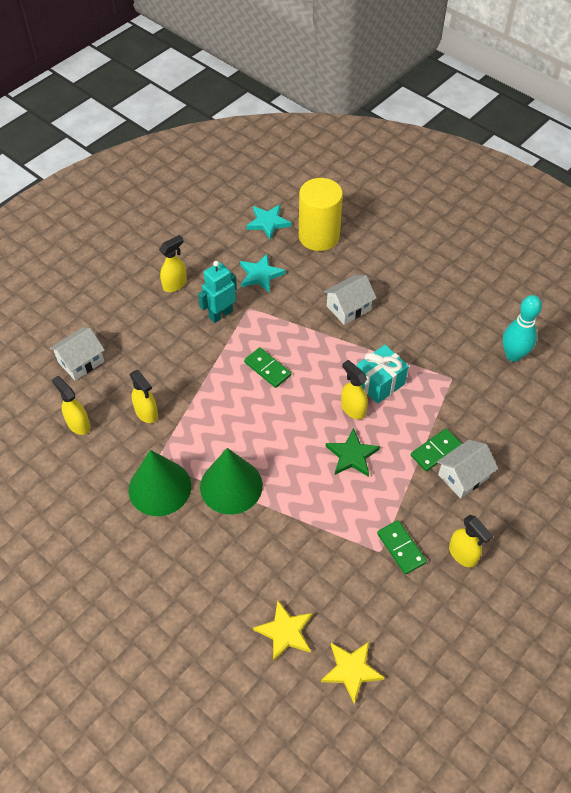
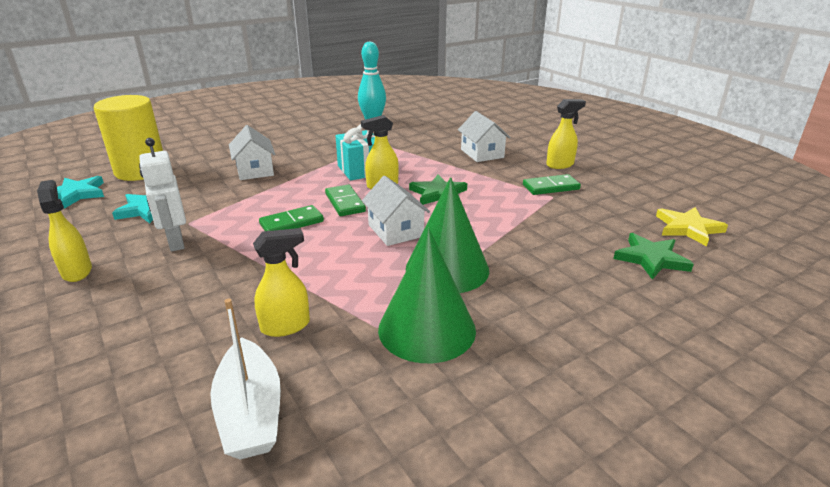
camera: 75 degrees left, 25 degrees down
white house [49,327,105,381] -> white house moved to [362,176,430,246]
yellow spray bottle [52,376,90,435] -> white boat [210,299,281,459]
turquoise robot [198,261,237,323] -> white robot [139,138,186,252]
yellow star [253,600,313,662] -> green star [613,233,694,280]
green domino [411,428,462,471] -> green domino moved to [325,184,366,216]

